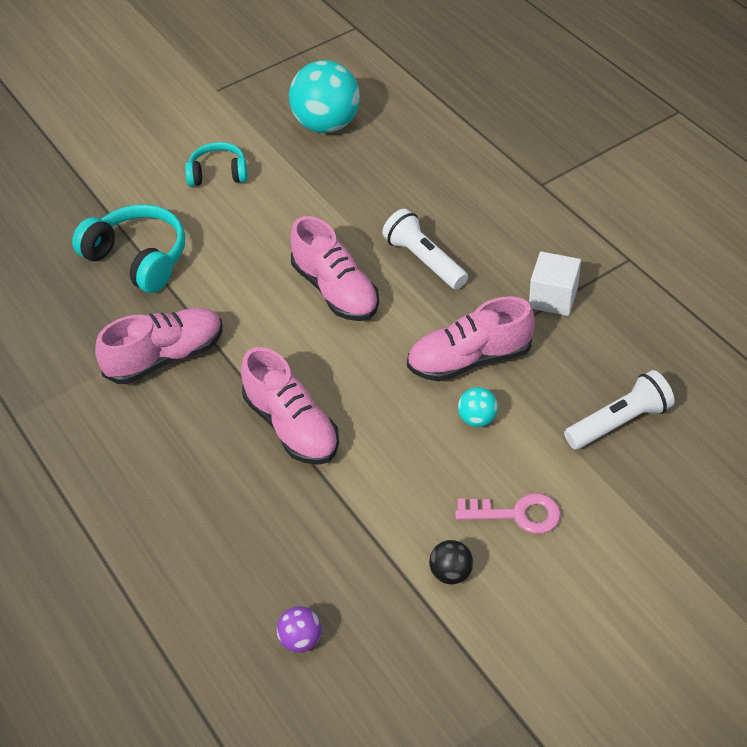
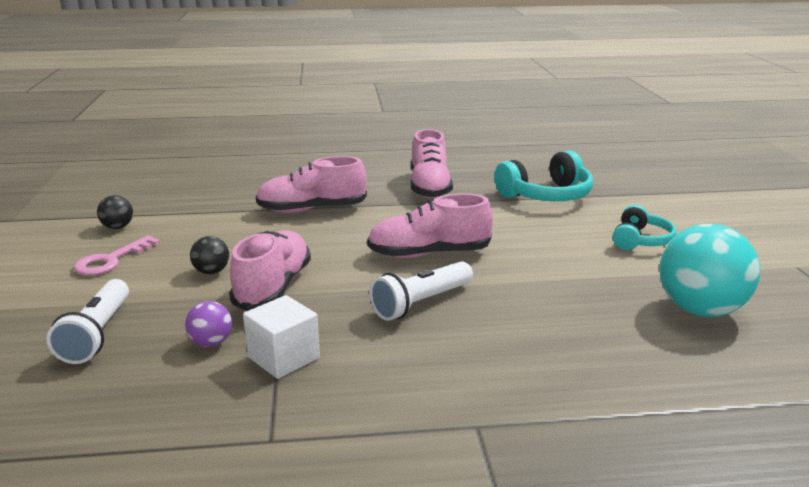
camera: 115 degrees right, 25 degrees down
purple ball [276,606,322,653] -> purple ball moved to [185,301,232,347]
white flashlight [382,209,468,290] -> white flashlight turned 150 degrees clockwise [369,261,473,321]
turquoise ball [458,387,498,427] -> black ball [190,236,229,274]

